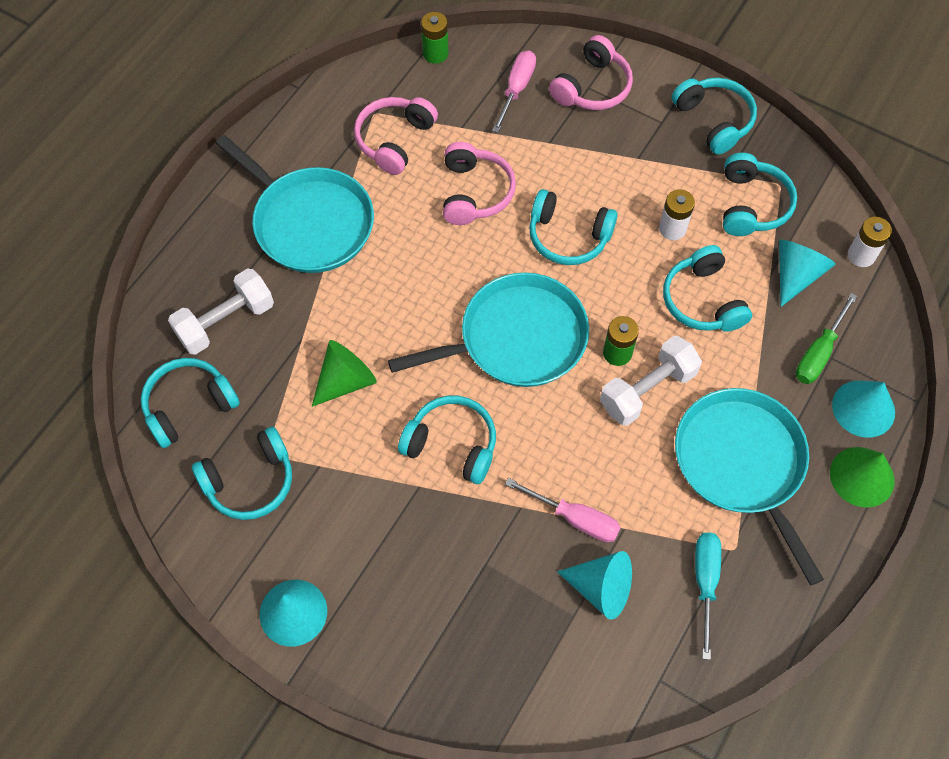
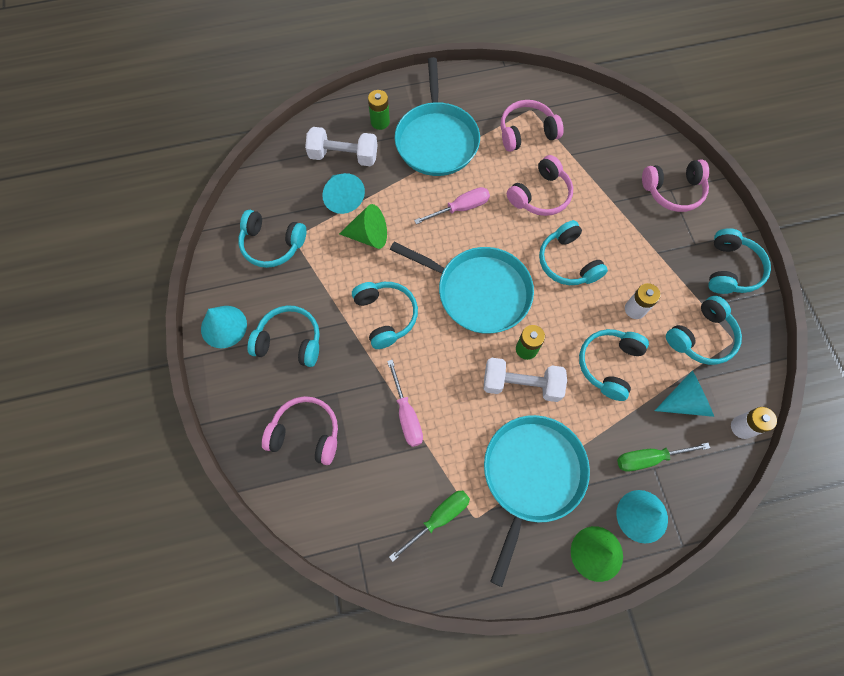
camera: 45 degrees right, 5 degrees up
turquoise headphones [141,358,240,448] -> turquoise headphones moved to [248,305,320,367]
green battery [421,12,448,64] -> green battery moved to [368,90,390,130]
pink screwdriver [492,50,536,133] -> pink screwdriver moved to [414,187,490,224]
turquoise cone [557,551,632,620] -> turquoise cone moved to [322,173,365,214]
turquoise screwdriver [695,532,721,660] -> green screwdriver [389,491,470,562]
none -> pink headphones [262,396,338,465]

